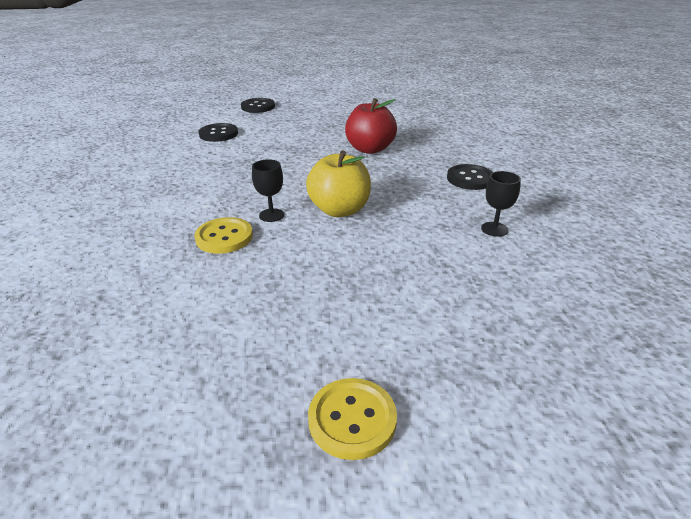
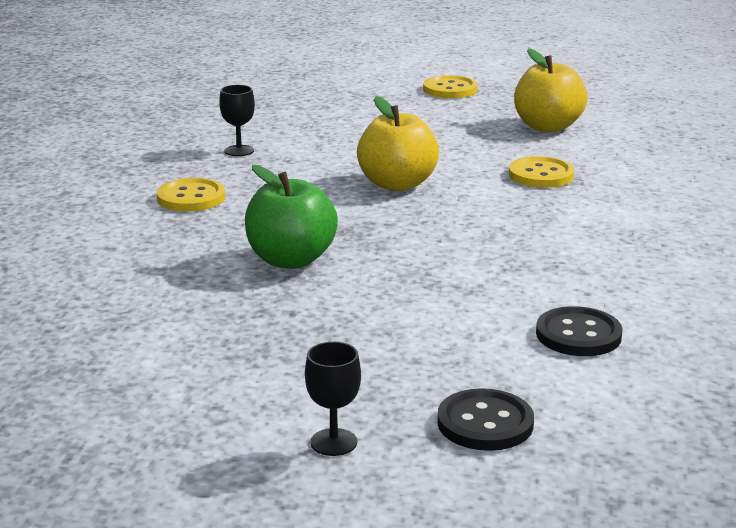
camera: 165 degrees left, 10 degrees down
black goblet [252,159,284,222] -> black goblet moved to [305,342,361,456]
red apple [345,98,397,154] -> green apple [245,165,338,269]
black button [447,164,493,190] -> yellow button [157,178,225,212]
none -> yellow apple [514,48,587,132]

